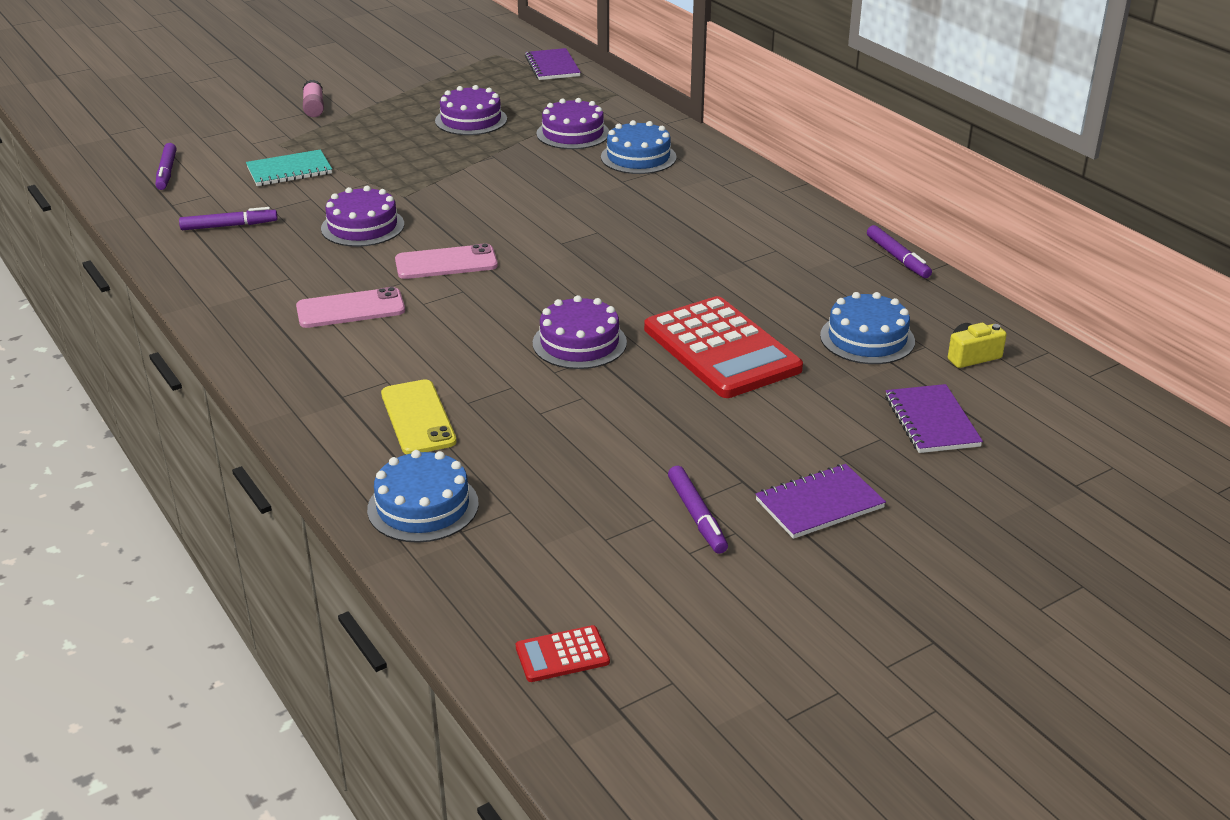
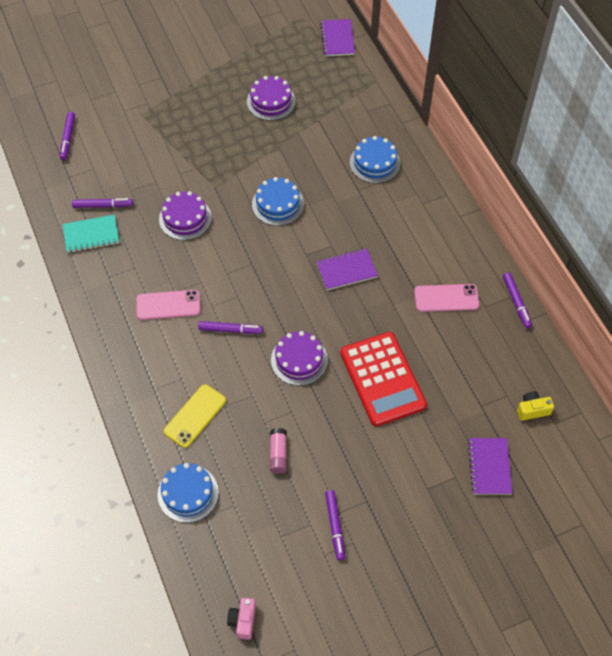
camera: 10 degrees right, 25 degrees up
turquoise notebook [246,149,332,186] -> turquoise notebook moved to [63,215,119,253]
pink glue stick [303,80,324,117] -> pink glue stick moved to [270,428,287,474]
yellow phone [381,379,457,454] -> yellow phone turned 45 degrees clockwise [164,385,226,448]
pink phone [395,243,498,279] -> pink phone moved to [414,284,480,312]
red calculator [516,625,610,682] -> pink camera [227,598,256,640]
purple cake [537,98,609,149] -> none
purple notebook [755,464,886,539] -> purple notebook moved to [316,248,378,290]
blue cake [820,292,915,364] -> blue cake moved to [252,177,304,226]
none -> purple marker [198,321,263,334]

